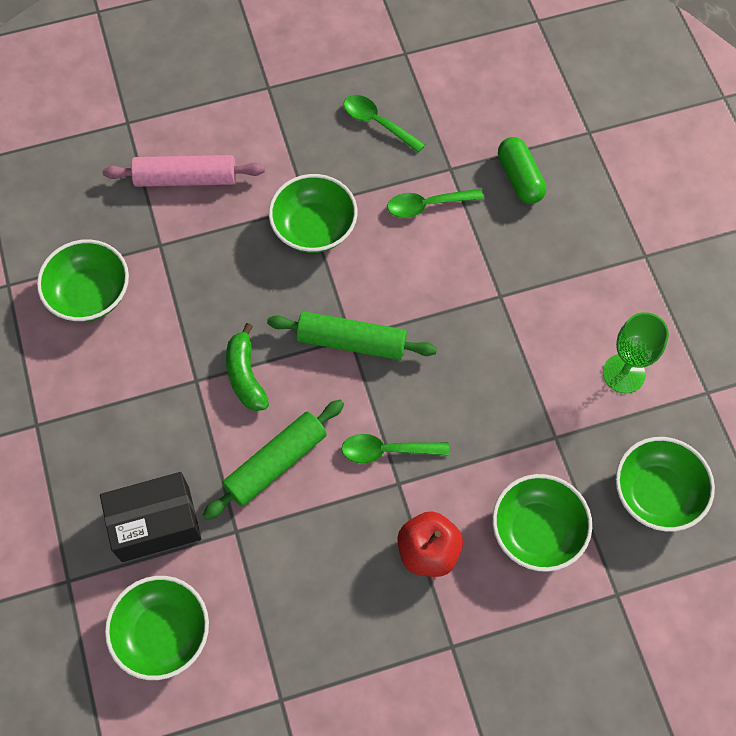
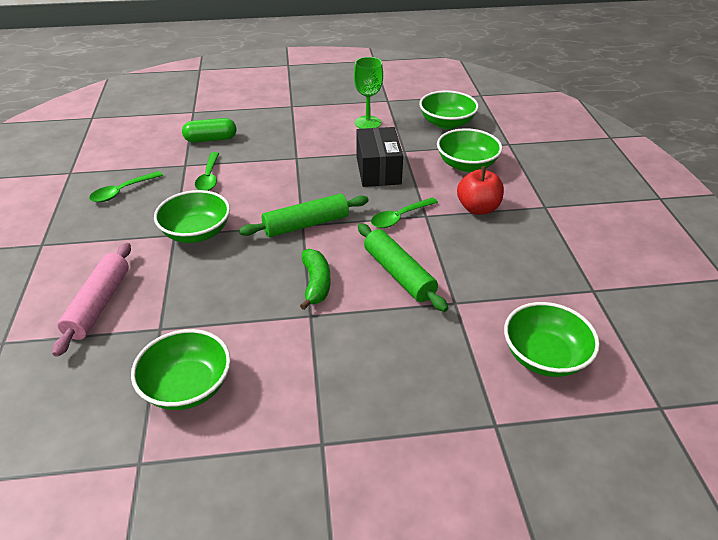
camera: 80 degrees left, 25 degrees down
black box [100,472,201,562] -> black box moved to [356,127,403,187]
green banana [226,323,269,411] -> green banana turned 90 degrees counterclockwise [300,249,331,310]
green rolling pin [267,311,437,360] -> green rolling pin turned 45 degrees clockwise [239,194,369,237]
green spoon [342,434,449,463] -> green spoon turned 45 degrees clockwise [371,197,438,228]

